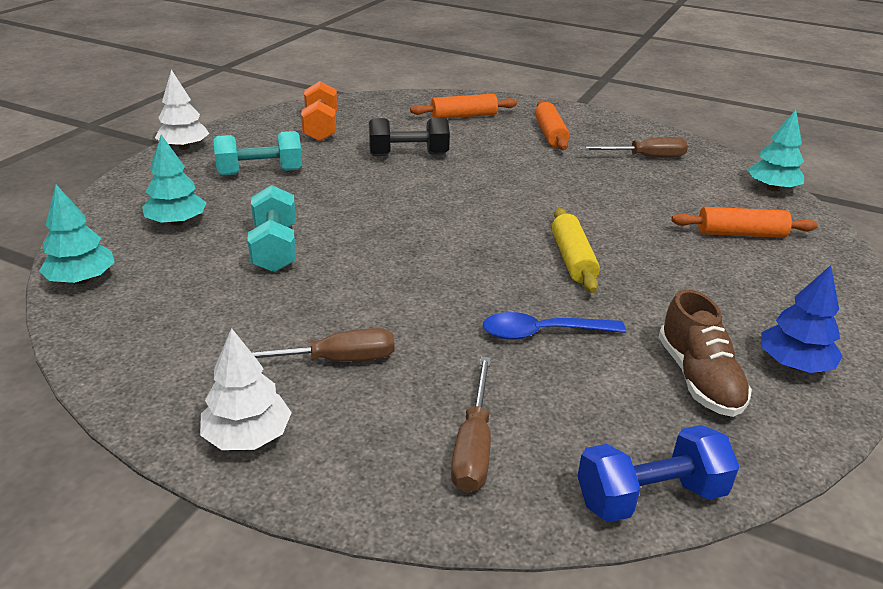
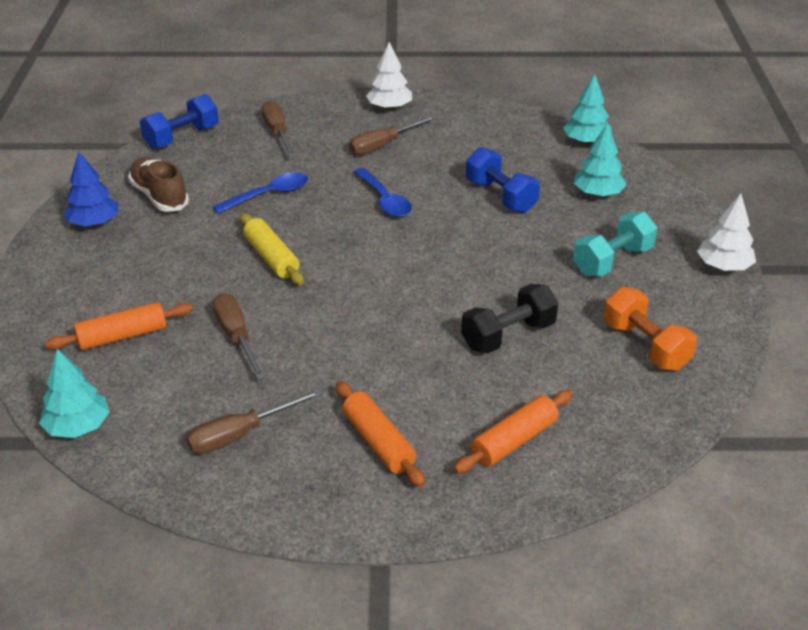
camera: 155 degrees right, 5 degrees up
turquoise dumbbell [247,185,296,272] -> blue dumbbell [466,147,540,213]
none -> brown screwdriver [213,293,265,380]
none -> blue spoon [354,168,412,217]

